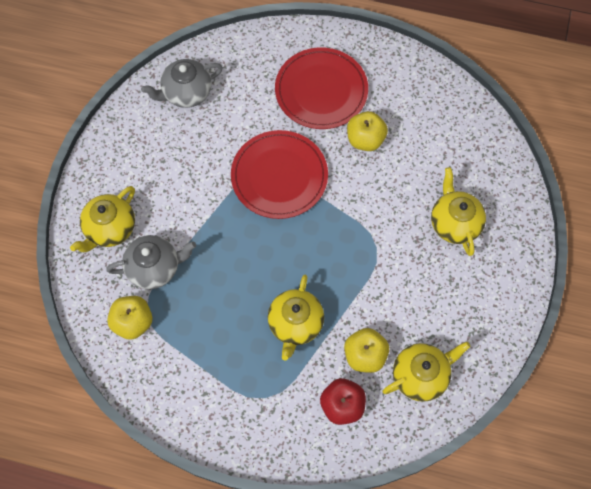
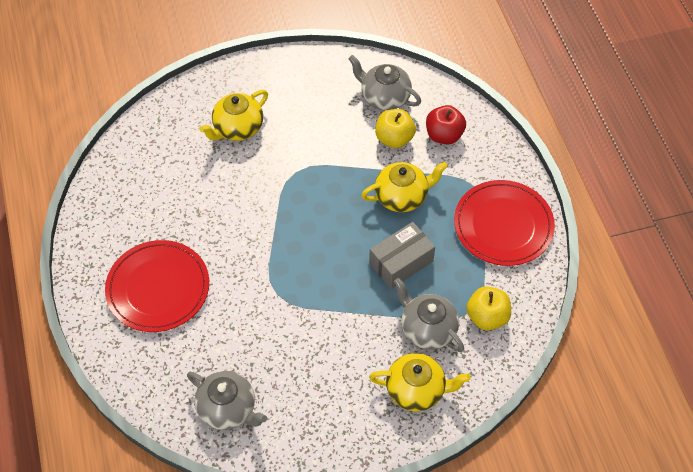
camera: 120 degrees left, 10 degrees down
red plate [231,130,328,219] -> red plate moved to [454,180,555,266]
yellow apple [347,111,388,151] -> none
yellow teapot [382,341,471,402] -> grey teapot [348,55,421,111]
none -> grey box [369,222,435,289]

